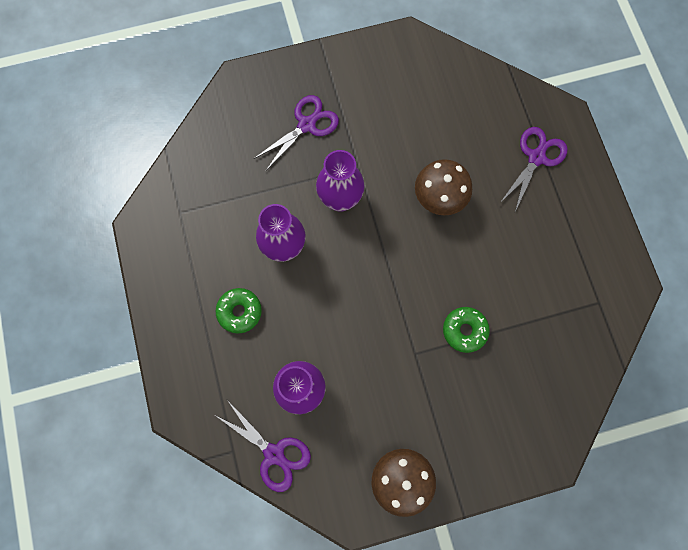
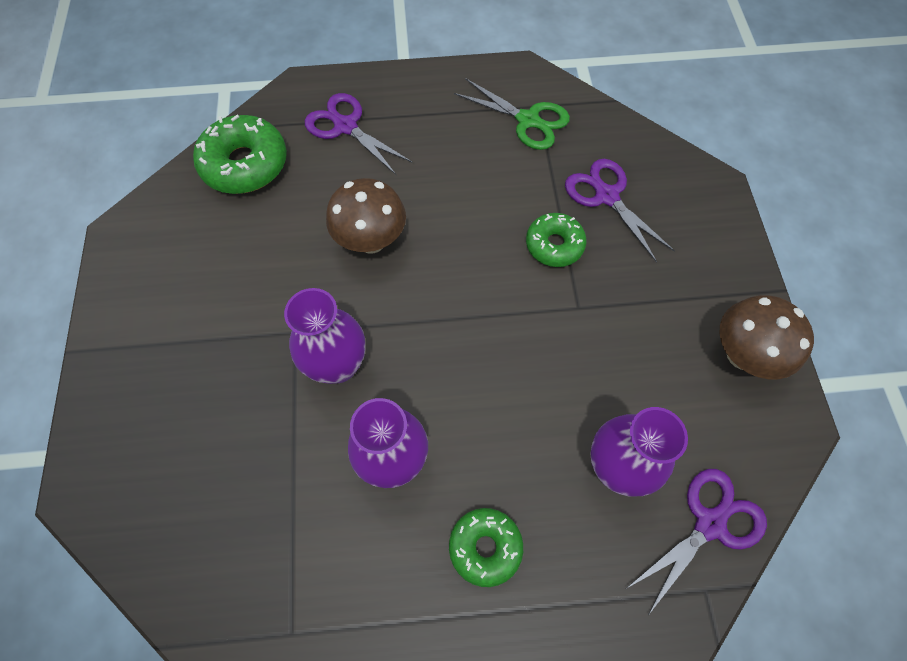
camera: 80 degrees left, 10 degrees down
purple scissors [254,95,339,170] -> purple scissors moved to [565,159,675,263]
none -> green donut [193,114,287,194]
none -> green scissors [454,78,570,150]

